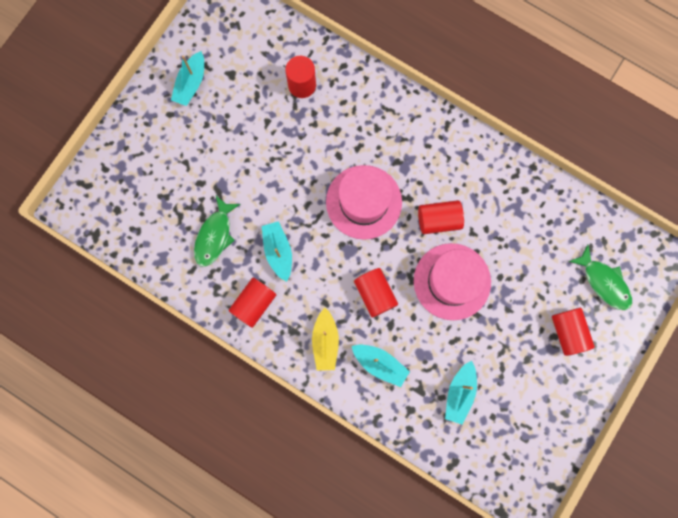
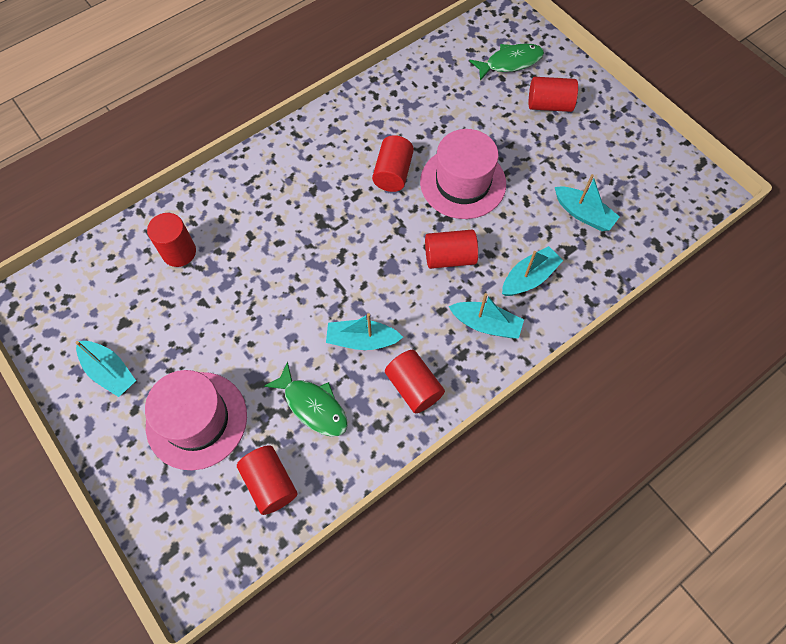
camera: 70 degrees left, 15 degrees down
yellow boat [312,308,339,371] -> turquoise boat [448,293,524,339]
pink hat [326,165,402,240] -> pink hat moved to [145,370,247,470]
none -> red cylinder [237,445,298,515]

